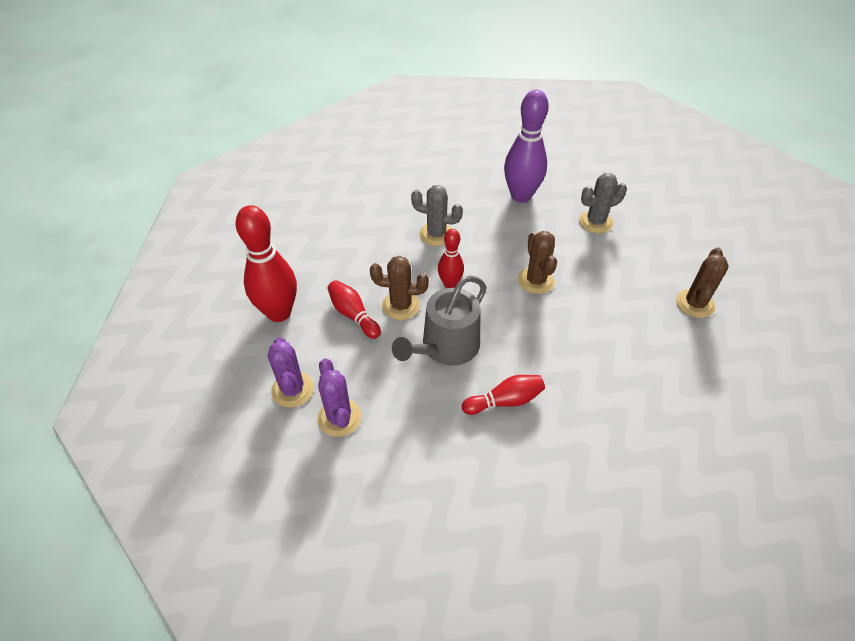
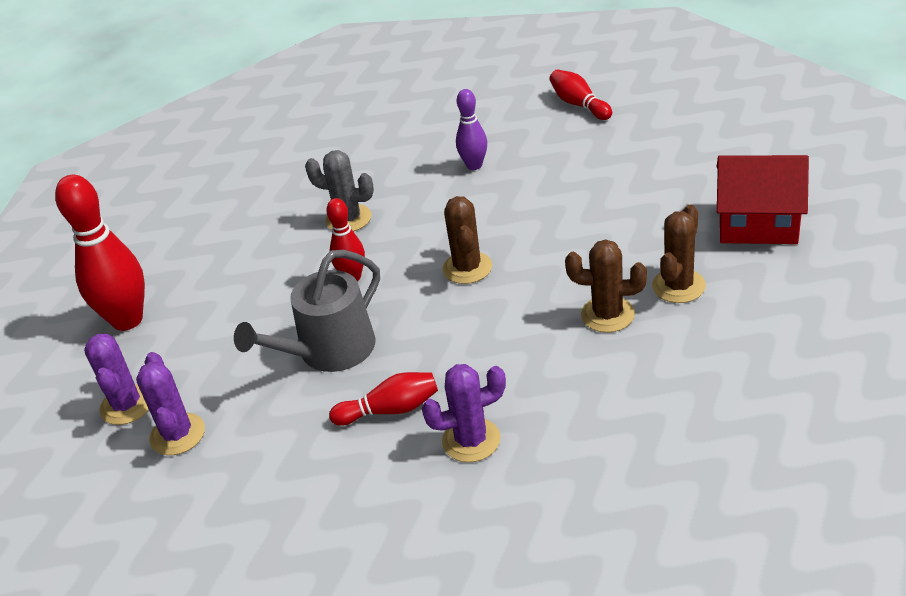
camera: 10 degrees right, 10 degrees down
red bowling pin [328,280,381,339] -> red bowling pin moved to [549,70,612,120]
brown cactus [370,256,429,320] -> brown cactus moved to [565,240,647,333]
purple bowling pin [504,90,549,203] -> purple bowling pin [456,89,487,170], size x0.56
grey cactus [579,173,627,233] -> none
none -> purple cactus [422,364,506,462]
none -> red house [717,155,809,244]

